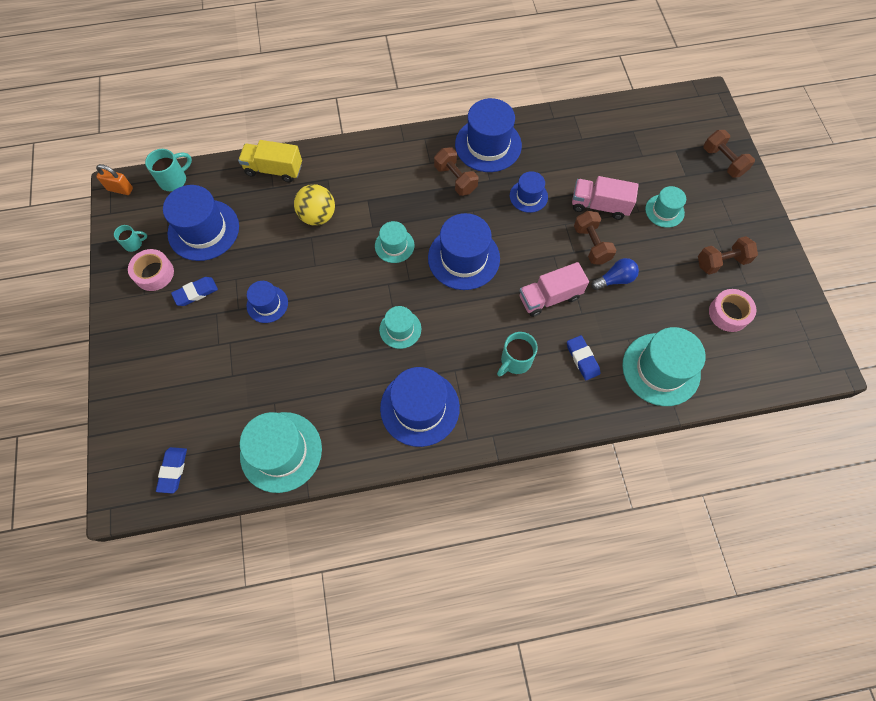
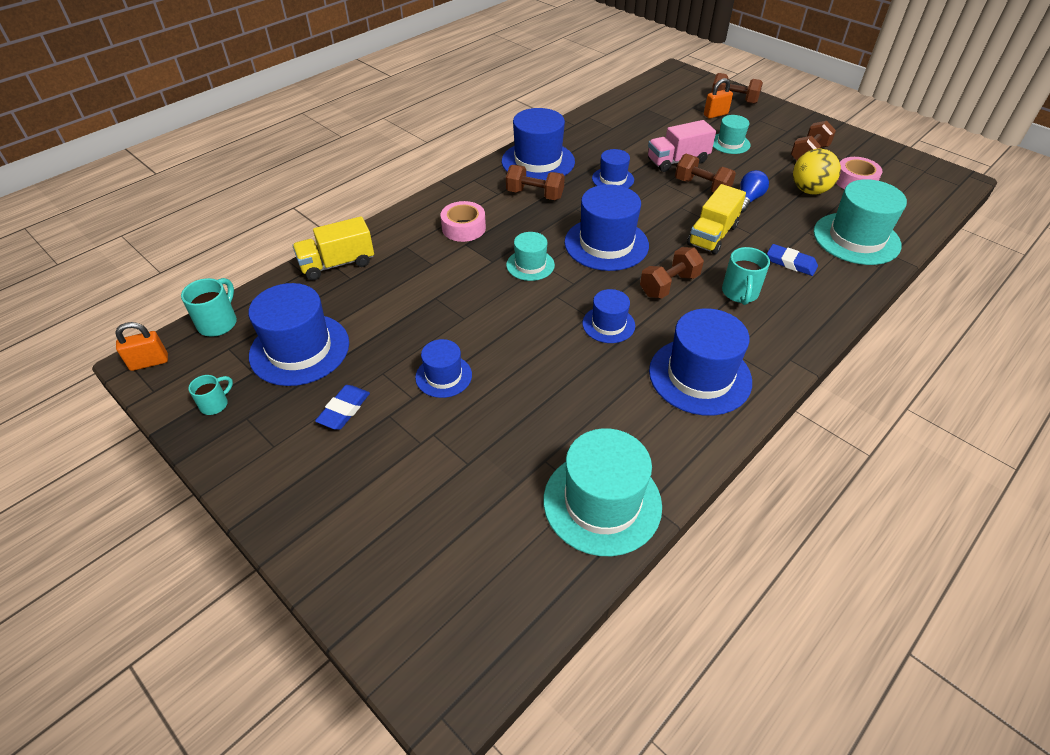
camera: 35 degrees left, 20 degrees down
pink tape [128,249,174,291] -> pink tape moved to [441,201,486,242]
blue eraser [156,447,187,494] -> none
yellow ball [294,184,335,226] -> yellow ball moved to [793,148,841,194]
turquoise hat [379,306,421,349] -> blue hat [582,289,635,343]
pink truck [520,262,589,317] -> yellow truck [687,184,746,255]
none -> brown dumbbell [640,247,704,299]
none -> orange padlock [704,78,733,119]

